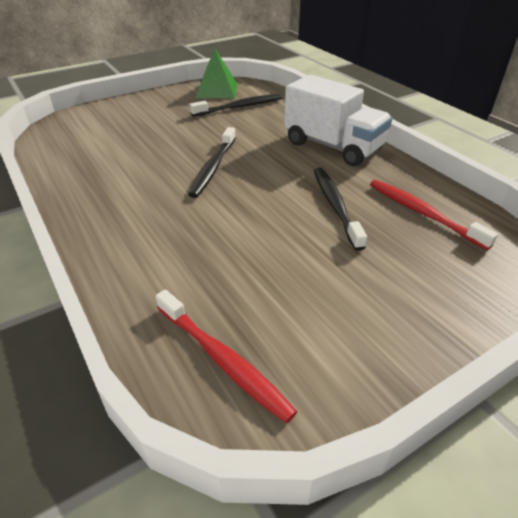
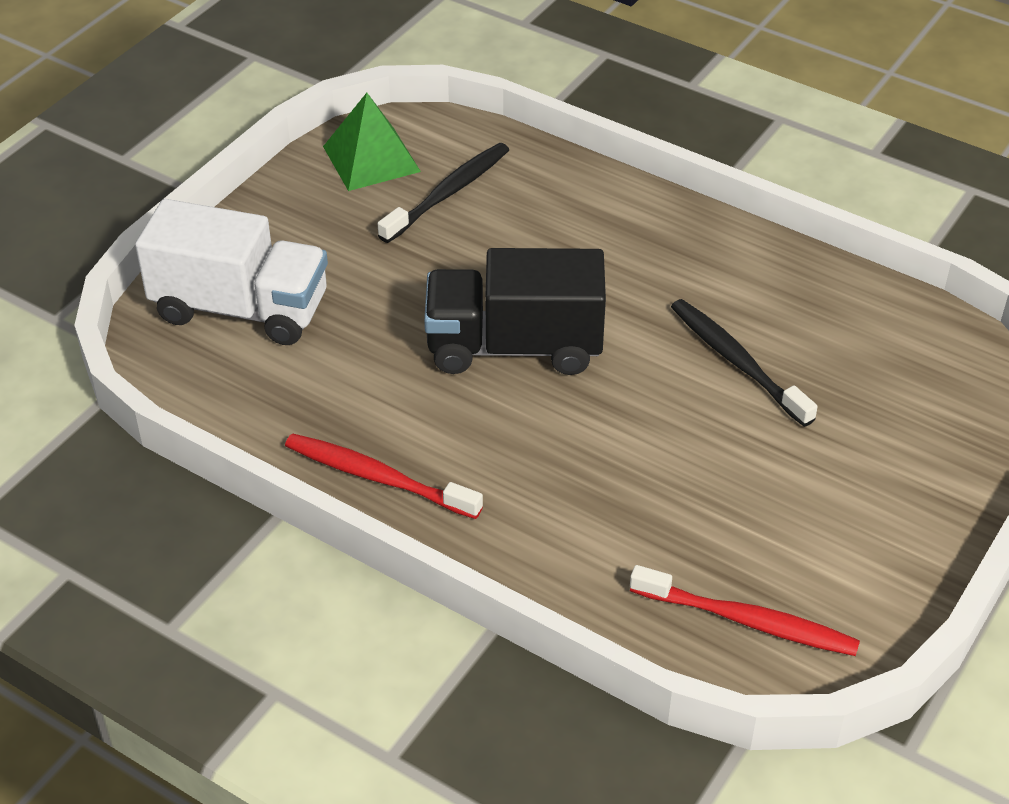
camera: 25 degrees left, 5 degrees up
black toothbrush [188,127,236,198] -> black truck [424,248,606,375]
white truck [284,75,392,166] -> white truck moved to [135,199,328,345]
red toothbrush [370,180,498,250] -> red toothbrush moved to [285,433,483,519]

